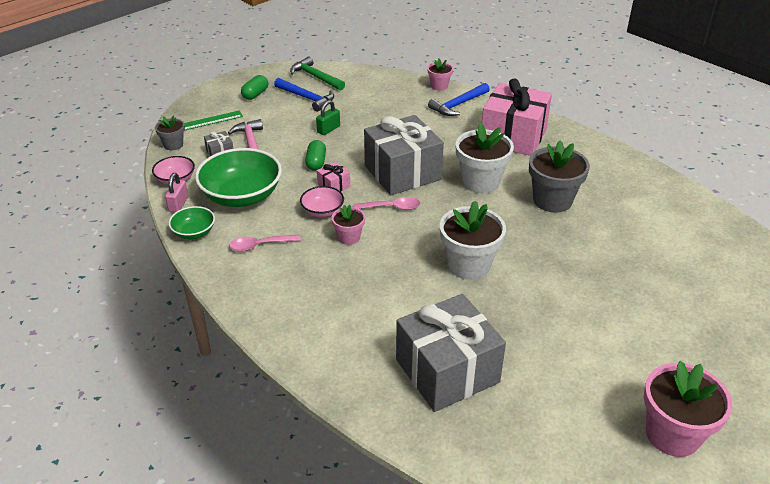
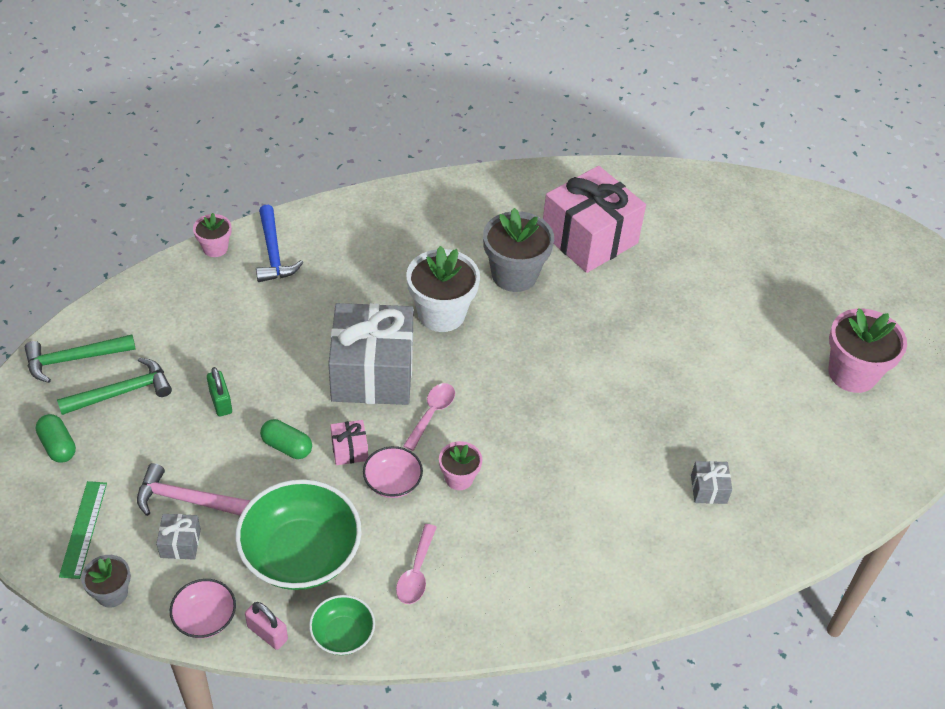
camera: 65 degrees left, 10 degrees up
blue hammer [274,78,334,112] -> green hammer [57,358,172,415]
grey gift [396,294,506,412] -> grey gift [691,461,732,504], size x0.40
white flower pot [440,201,506,280] -> none
pink gift [482,78,552,156] -> pink gift moved to [543,166,646,273]

